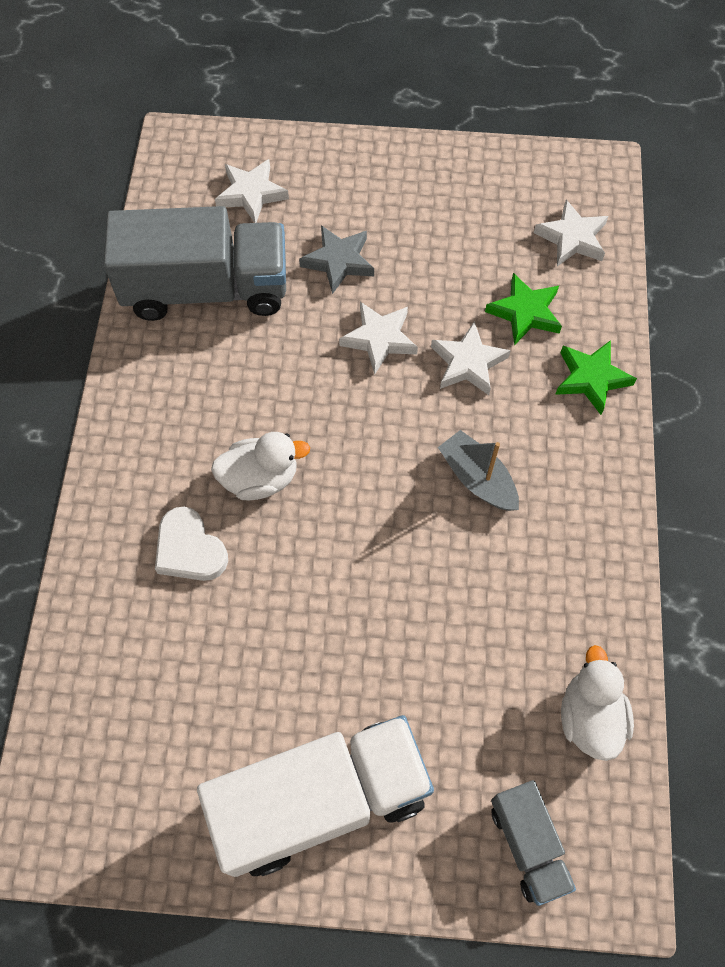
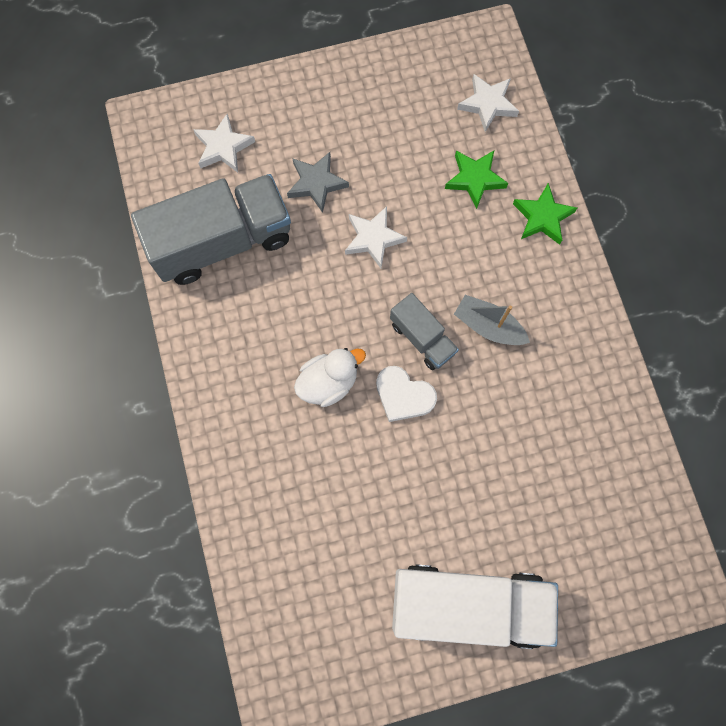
camera: 20 degrees left, 10 degrees up
white heart [155,507,228,581] -> white heart moved to [376,366,437,422]
white truck [197,715,434,877] -> white truck turned 45 degrees clockwise [392,564,558,649]
white star [431,321,511,395] -> none
grey truck [491,780,576,906] -> grey truck moved to [390,293,459,370]
white duck [561,645,634,761] -> none

